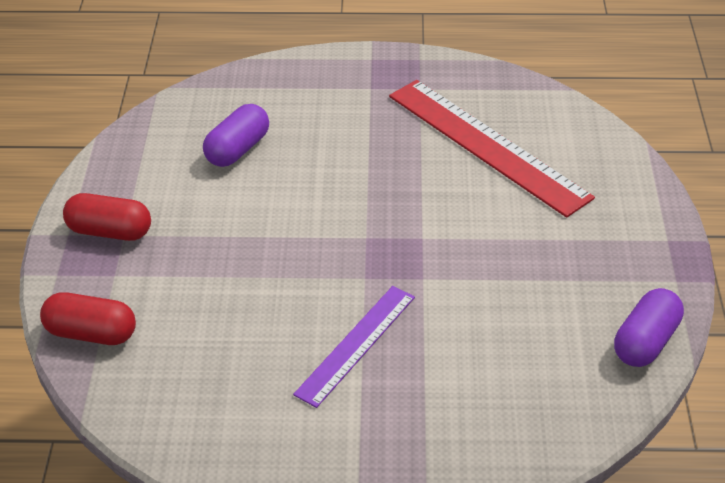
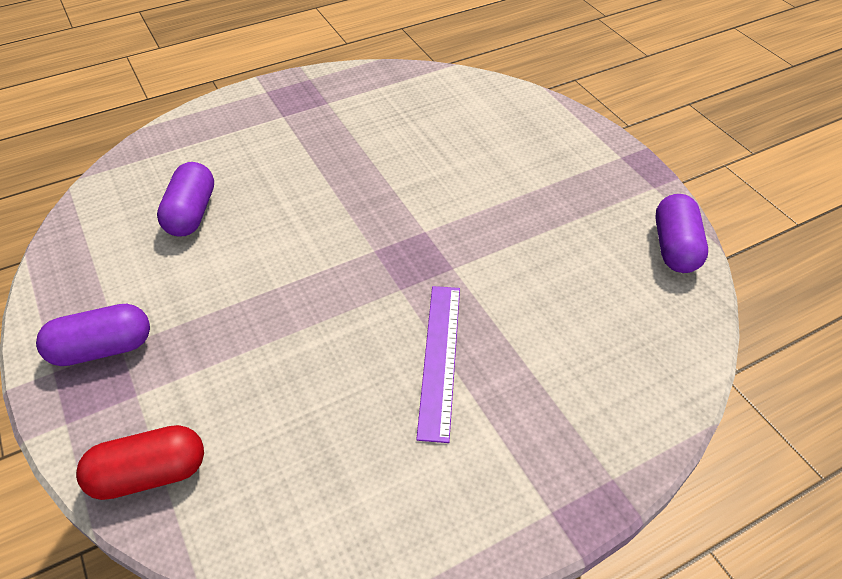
camera: 30 degrees left, 5 degrees up
red capsule [63,193,151,241] -> purple capsule [36,304,150,366]
red ruler [389,80,595,218] -> none

